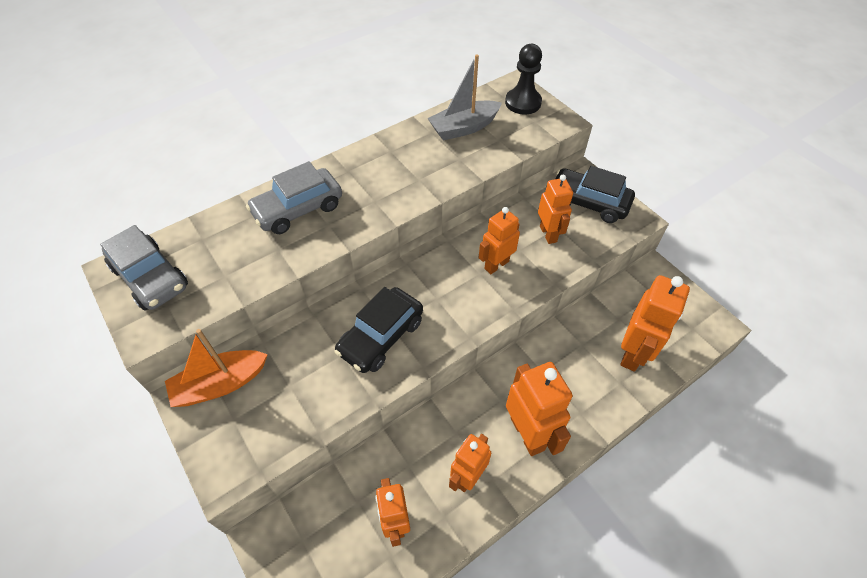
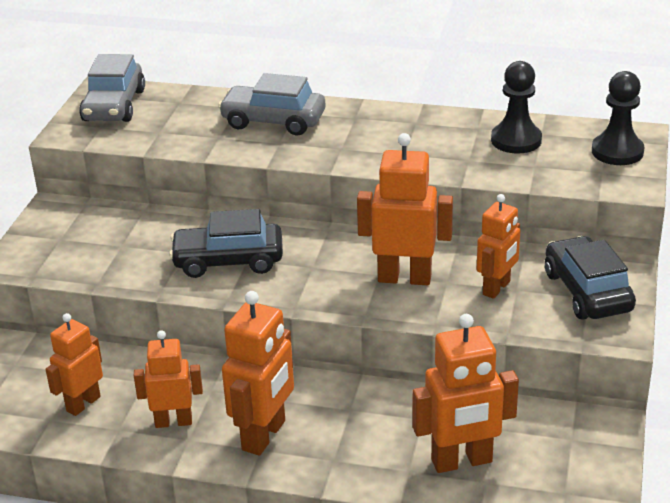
camera: 50 degrees right, 20 degrees down
orange boat [165,329,268,407] -> none
grey boat [428,54,502,141] -> black pawn [491,61,542,154]
orange robot [479,207,520,274] -> orange robot [357,133,453,285], size x1.52

